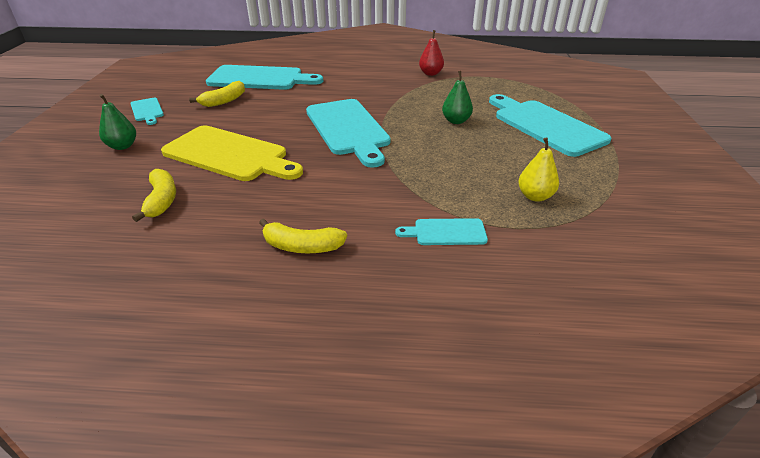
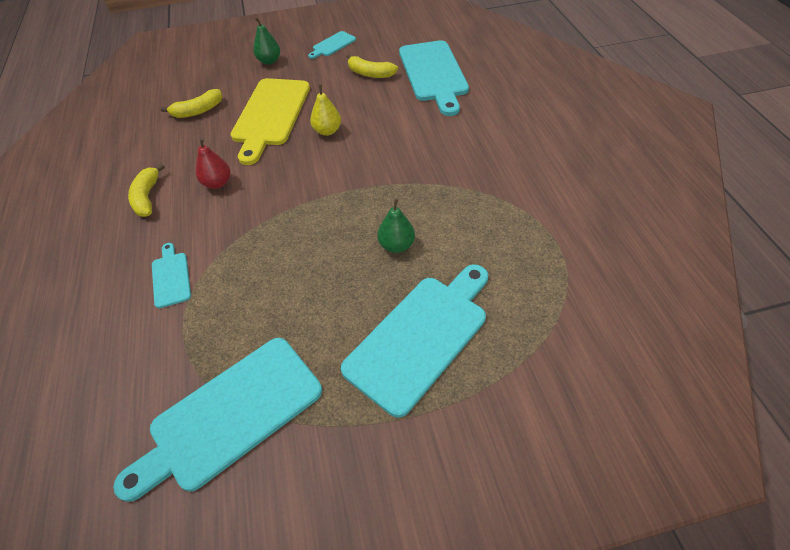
camera: 75 degrees right, 15 degrees up
turquoise cutting board [306,99,391,168] -> turquoise cutting board moved to [113,338,322,502]
red pear [419,30,444,76] -> red pear moved to [196,138,230,189]
yellow pear [518,137,559,202] -> yellow pear moved to [310,84,341,136]

